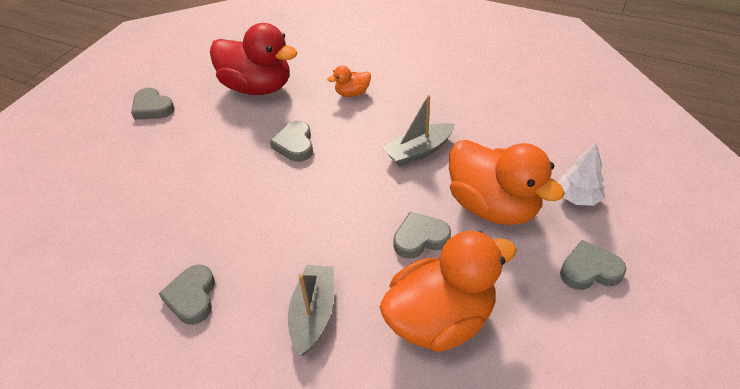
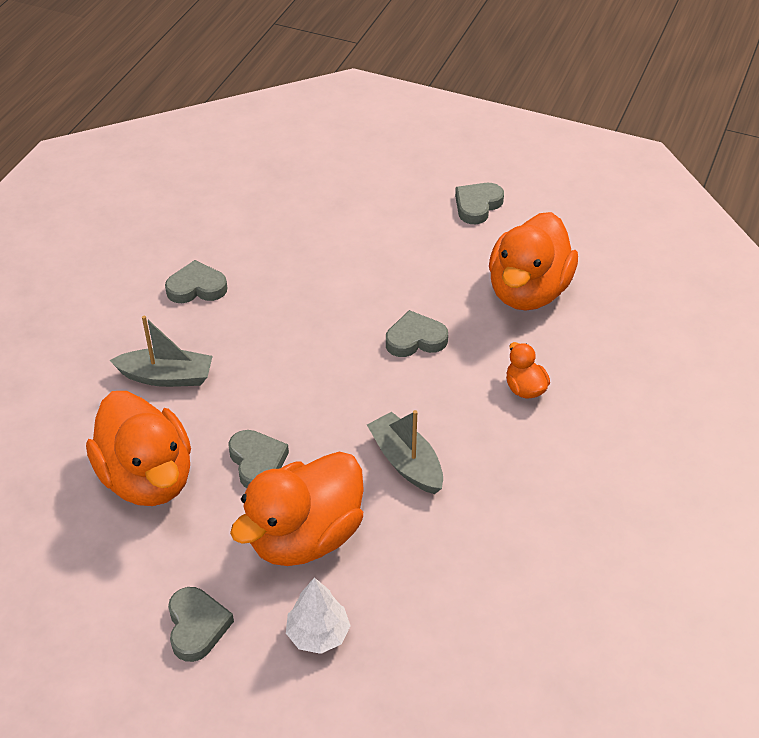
camera: 85 degrees right, 0 degrees up
red duck [210,23,298,95] -> orange duck [489,212,578,311]

